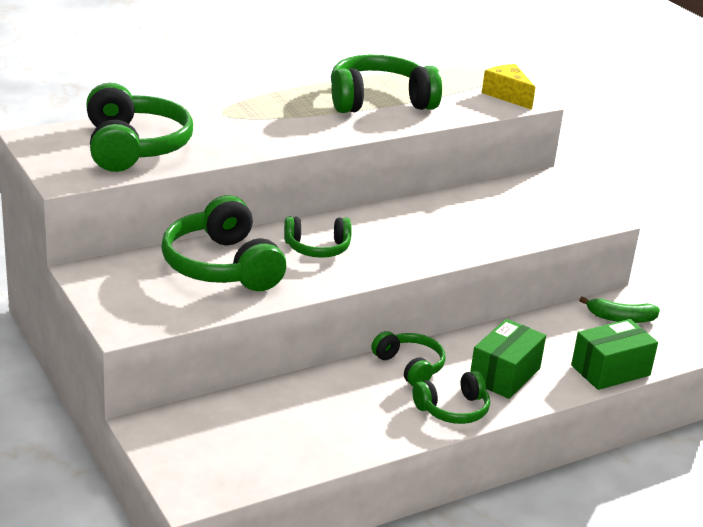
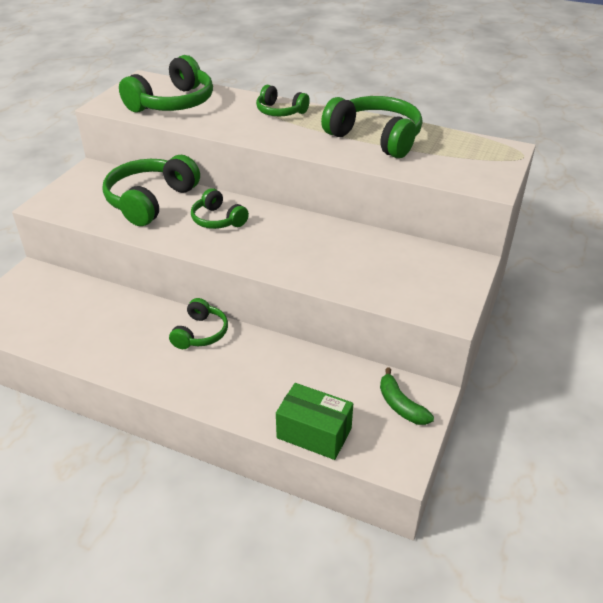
camera: 55 degrees right, 10 degrees up
green headphones [412,371,490,424] -> green headphones moved to [256,85,310,116]
green box [470,319,546,399] -> none
yellow cheese [482,64,536,110] -> none

